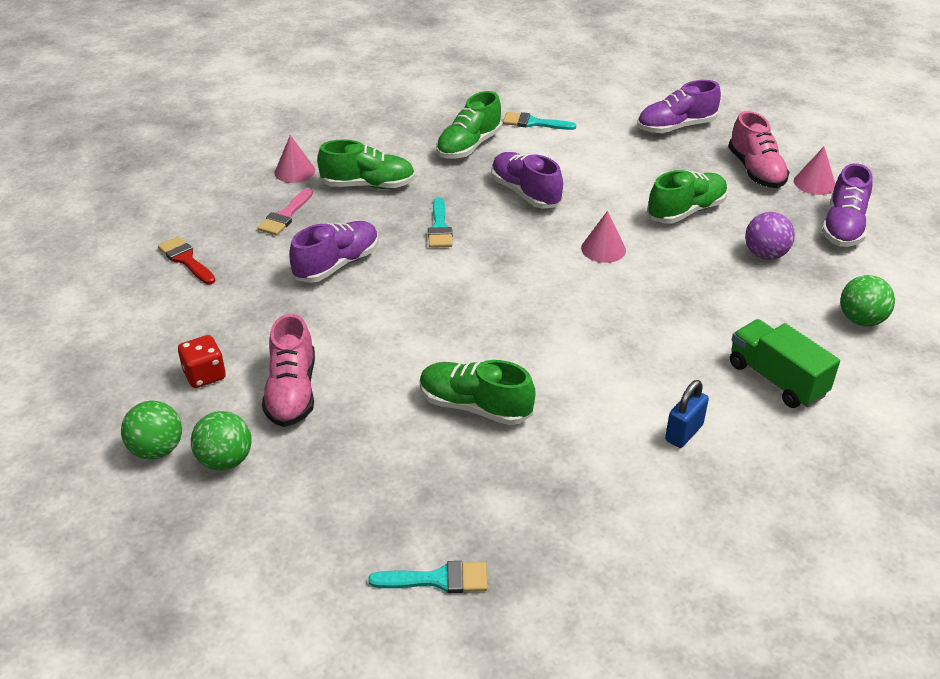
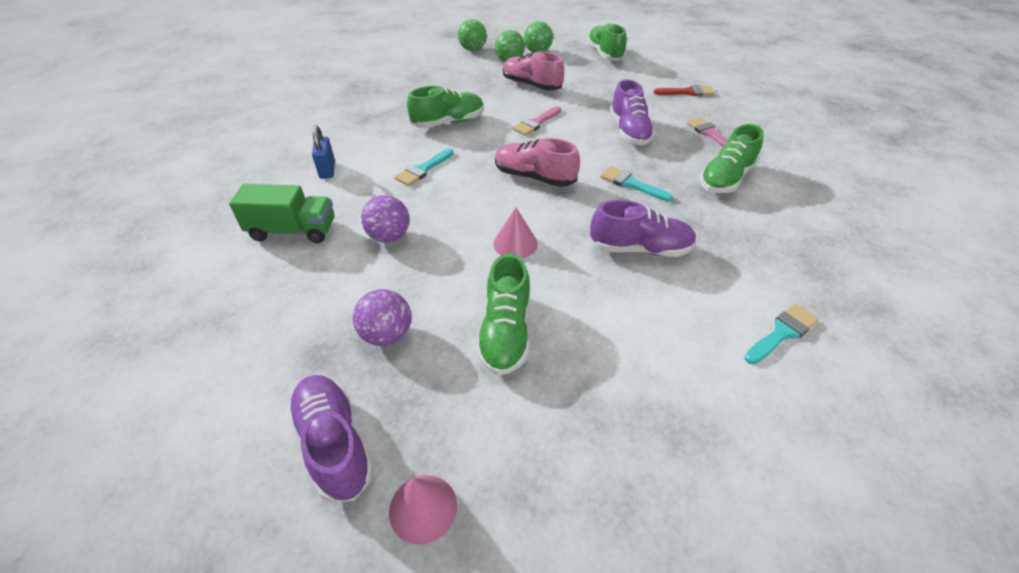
camera: 130 degrees right, 5 degrees up
red dice [178,335,226,388] -> none
pink cone [275,135,315,183] -> none
turquoise brush [368,561,488,593] -> turquoise brush moved to [395,149,453,186]
green shoe [436,91,502,159] -> green shoe moved to [587,23,627,61]
purple shoe [637,80,721,134] -> none
pink shoe [728,111,789,188] -> pink shoe moved to [495,138,580,187]
green ball [840,275,895,327] -> green ball moved to [458,19,487,51]
none -> purple ball [361,195,409,243]
none -> pink brush [512,106,561,136]

